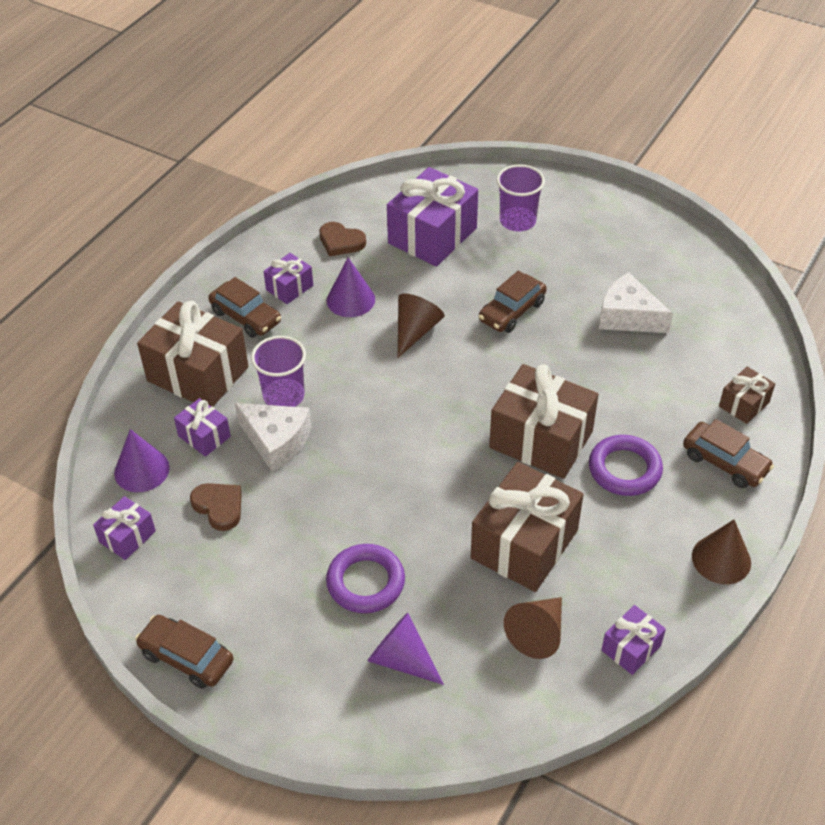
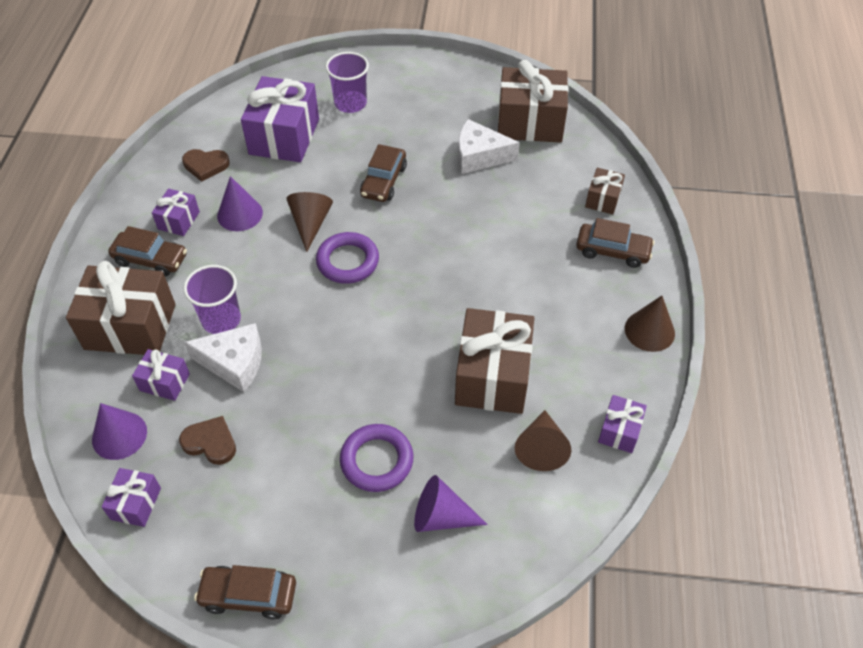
camera: 25 degrees left, 5 degrees up
brown gift [489,364,599,479] -> brown gift moved to [498,60,568,143]
purple ring [589,435,663,496] -> purple ring moved to [316,232,379,284]

